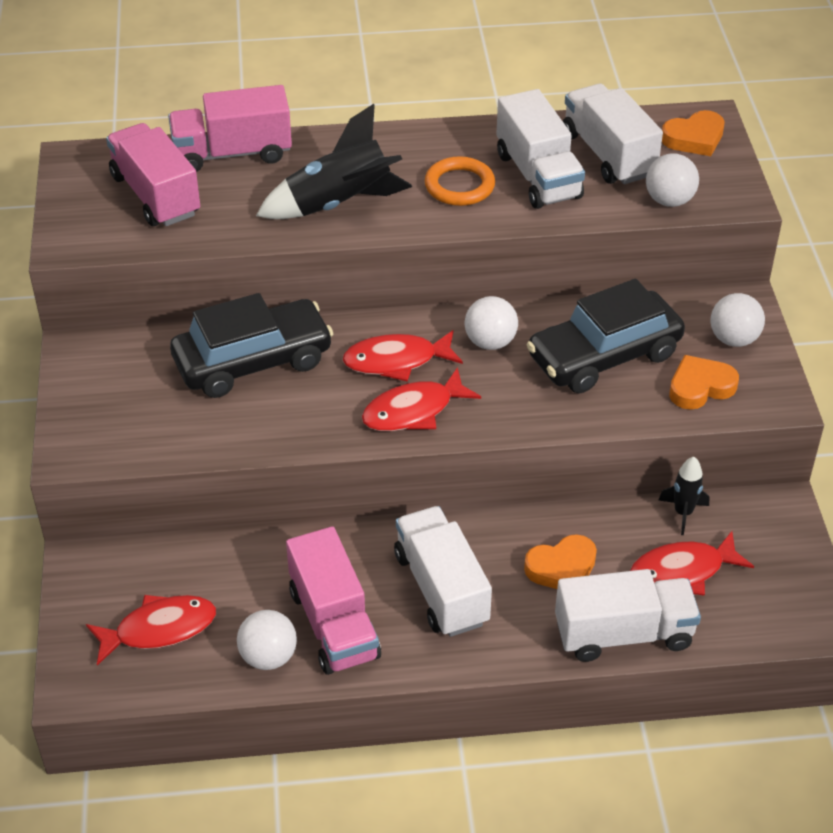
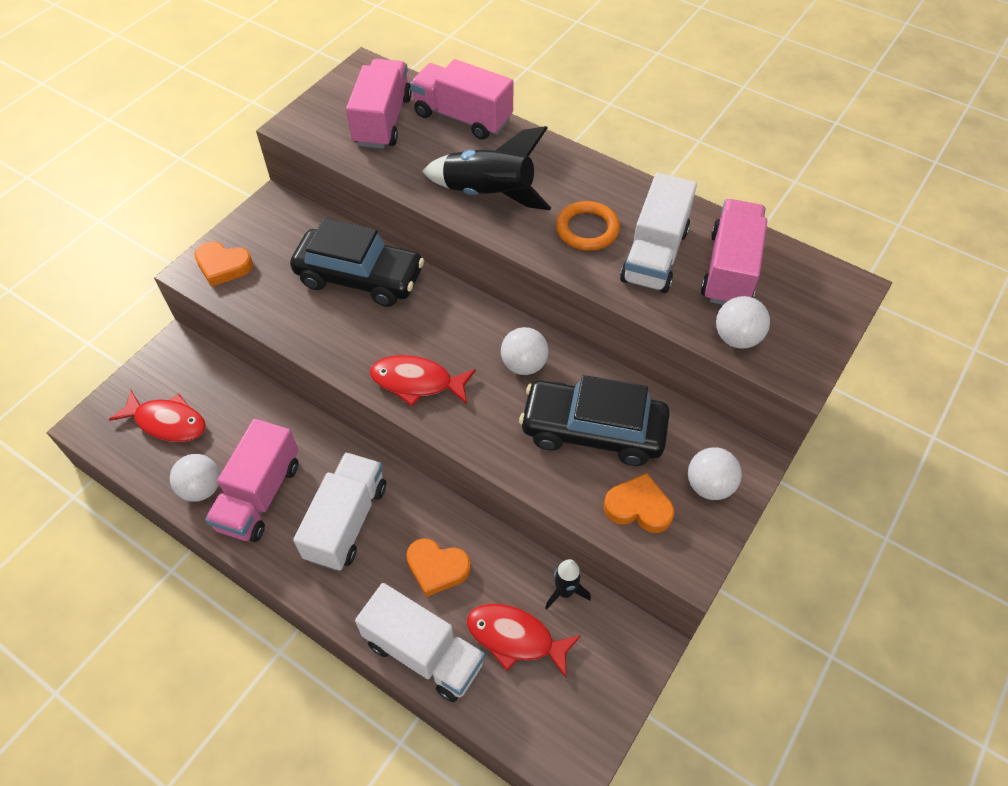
camera: 40 degrees right, 10 degrees up
red fish [343,330,463,381] -> none
white truck [563,84,663,184] -> pink truck [701,199,767,305]
orange heart [662,110,725,156] -> orange heart moved to [195,242,253,287]

